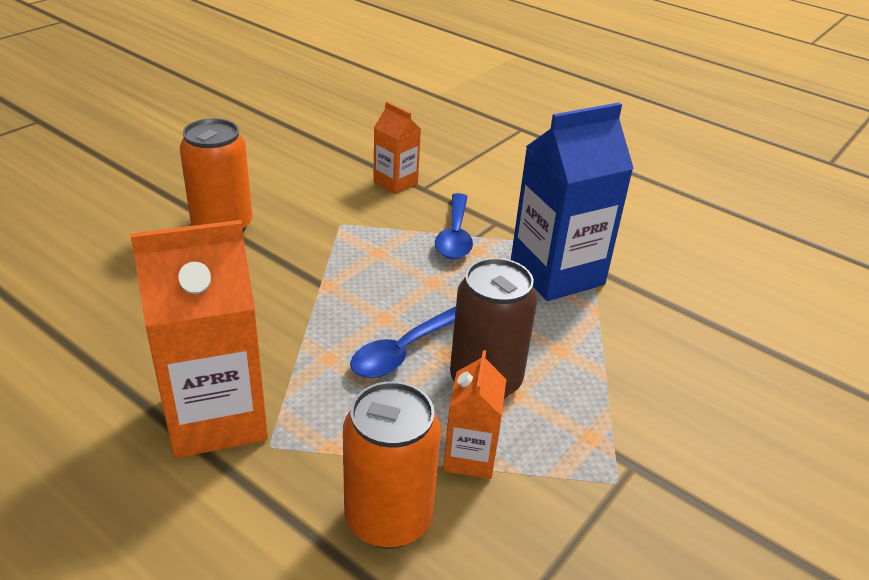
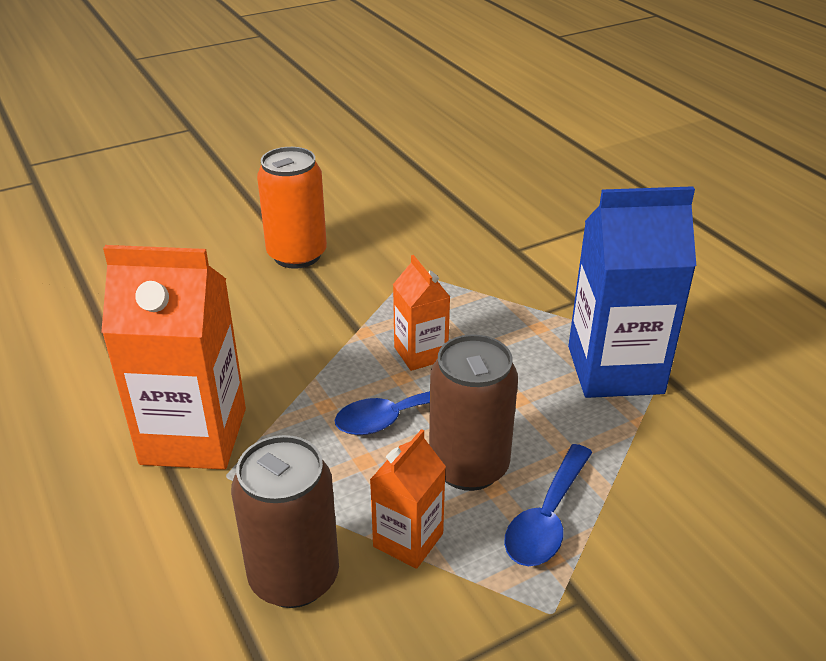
camera: 25 degrees right, 0 degrees up
orange can [343,381,441,549] -> brown can [231,435,339,608]
orange carton [373,102,421,194] -> orange carton moved to [393,255,450,371]
blue spoon [435,193,473,259] -> blue spoon moved to [504,444,592,566]

